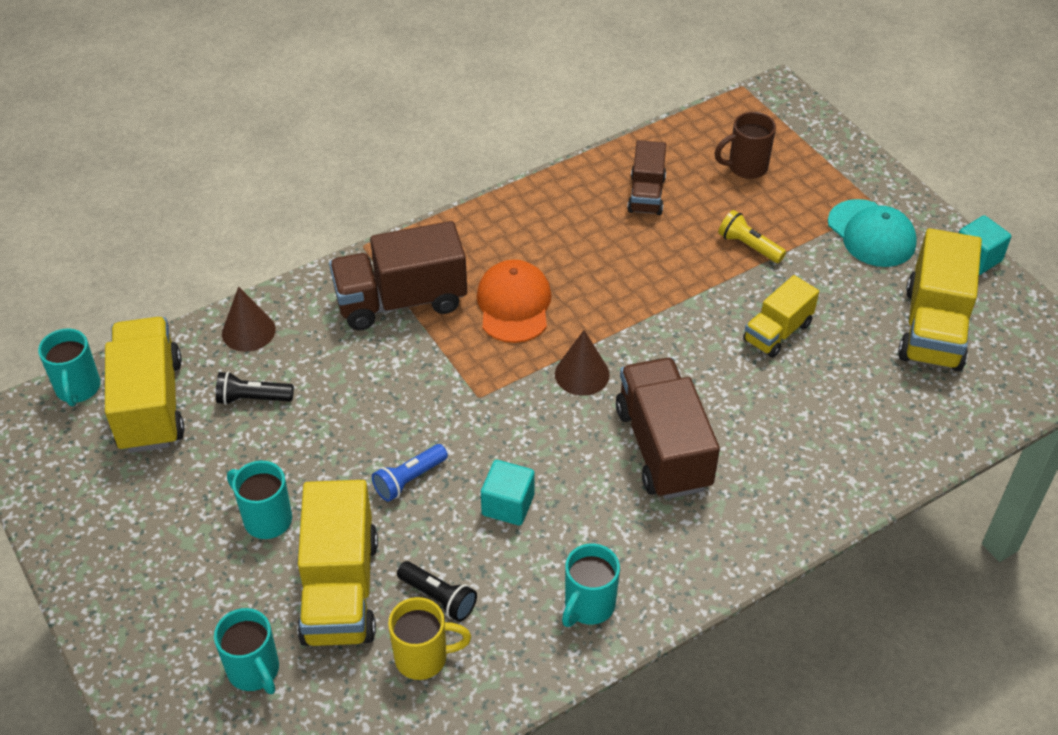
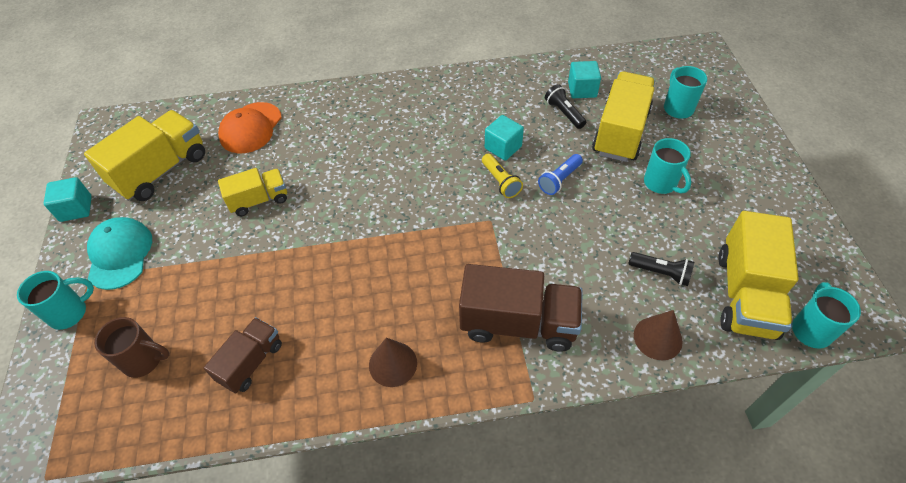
camera: 155 degrees left, 5 degrees up
blue flashlight [372,444,448,502] -> blue flashlight turned 150 degrees clockwise [538,154,583,195]
yellow mug [388,597,471,680] -> turquoise cube [568,61,601,98]
orange cap [477,260,551,343] -> orange cap moved to [218,102,282,153]
brown cone [555,330,610,396] -> brown cone moved to [369,338,417,387]
turquoise mug [562,544,620,627] -> turquoise mug moved to [17,271,94,330]
brown truck [616,358,720,499] -> none
yellow flashlight [718,210,786,263] -> yellow flashlight moved to [482,154,523,198]

